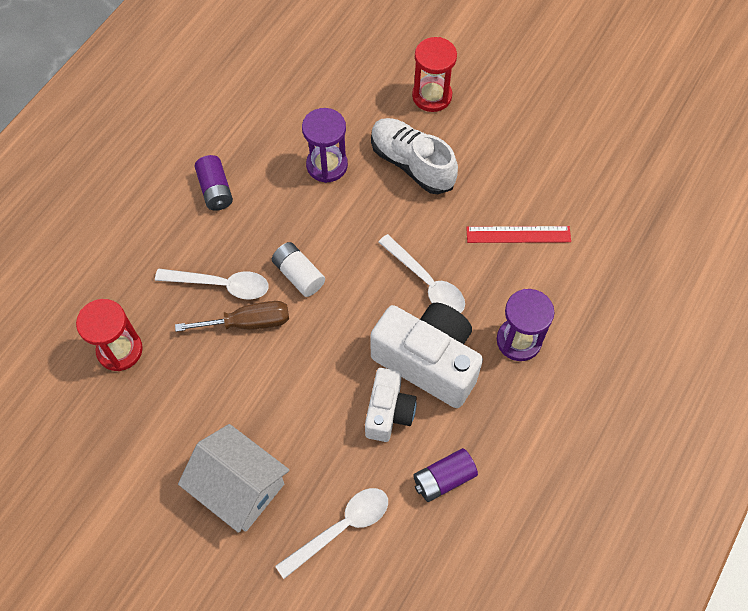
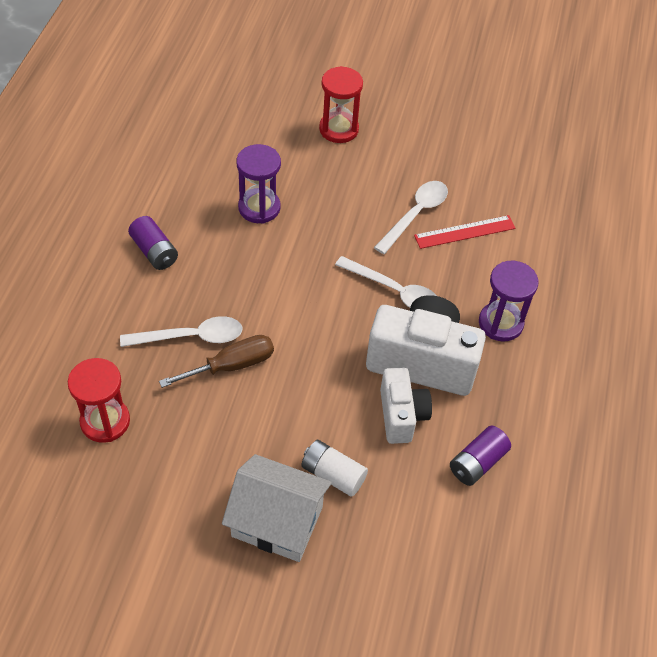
camera: 20 degrees left, 10 degrees down
white battery [272,242,325,297] -> white battery moved to [301,440,368,497]
white spoon [275,488,388,579] -> white spoon moved to [374,181,448,254]
white shoe [371,118,458,194] -> none

